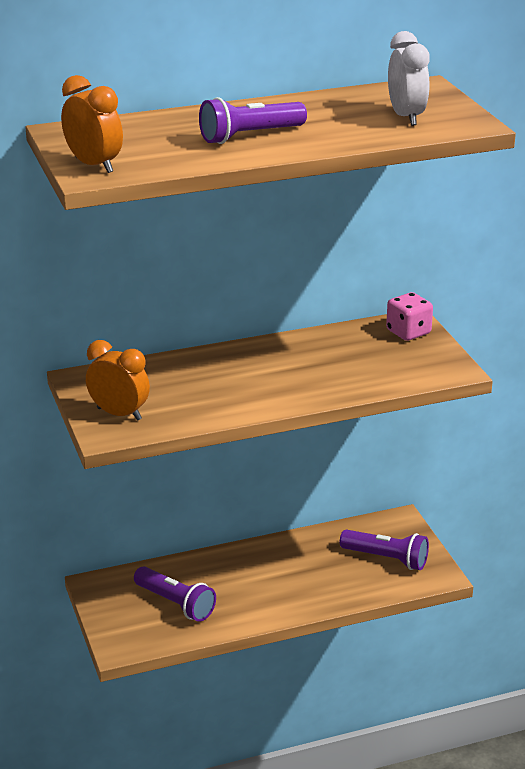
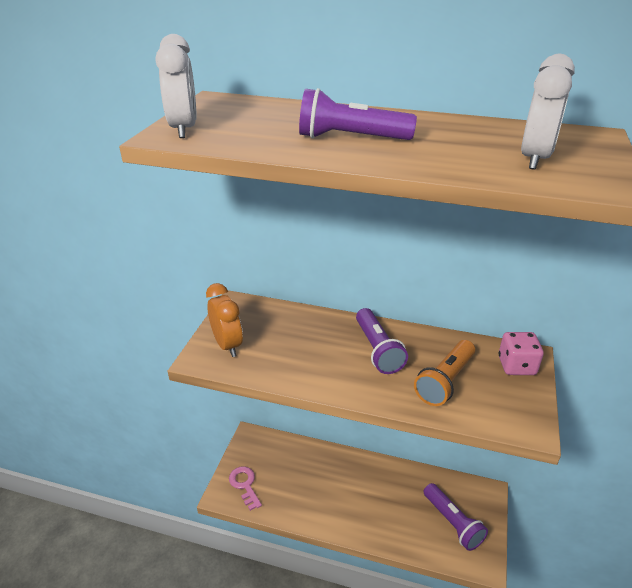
camera: 35 degrees right, 5 degrees up
orange clock [61,75,123,173] -> white clock [156,34,197,138]
purple flashlight [134,566,216,622] -> purple flashlight moved to [356,308,408,374]
none -> pink key [229,466,262,511]
none -> orange flashlight [414,340,475,406]

